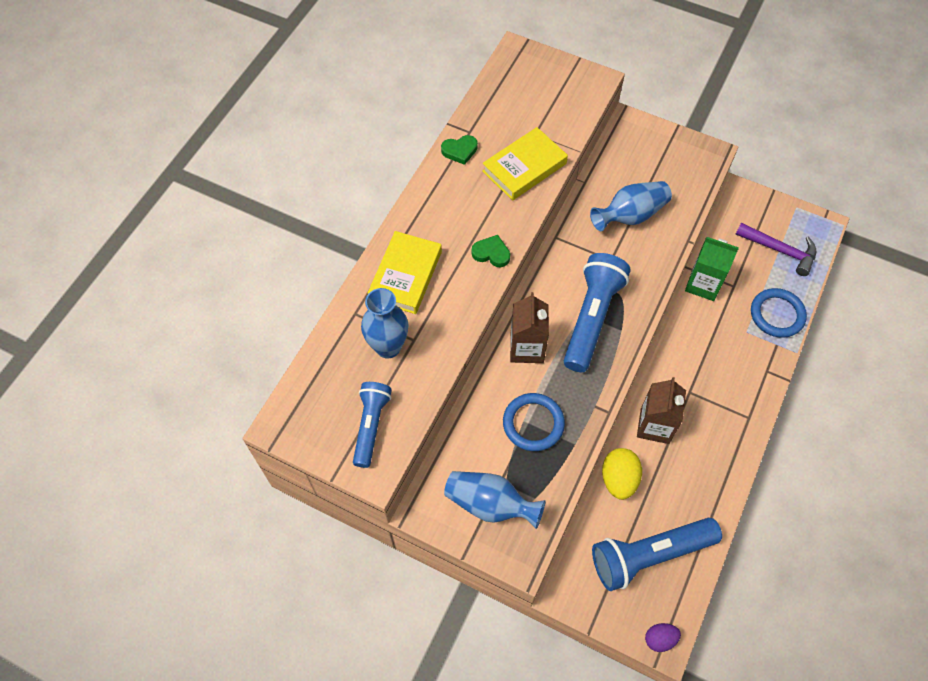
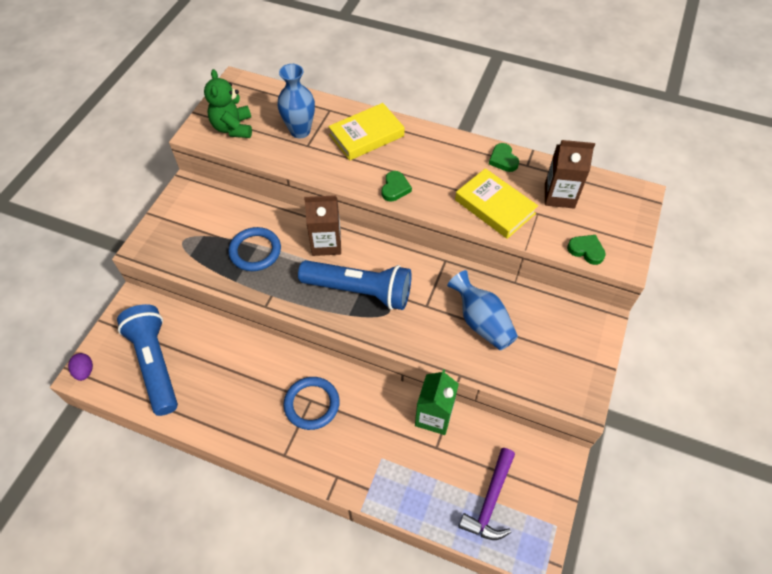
camera: 85 degrees right, 5 degrees down
blue flashlight [353,382,392,468] -> green teddy bear [204,69,252,138]
yellow book [368,231,442,314] -> yellow book turned 45 degrees counterclockwise [328,103,405,161]
blue vase [444,471,545,529] -> none
yellow egg [602,448,642,500] -> none
brown carton [637,377,686,444] -> brown carton moved to [545,140,595,209]
blue ring [751,288,807,338] -> blue ring moved to [283,377,340,430]
none -> green heart [567,235,606,265]

